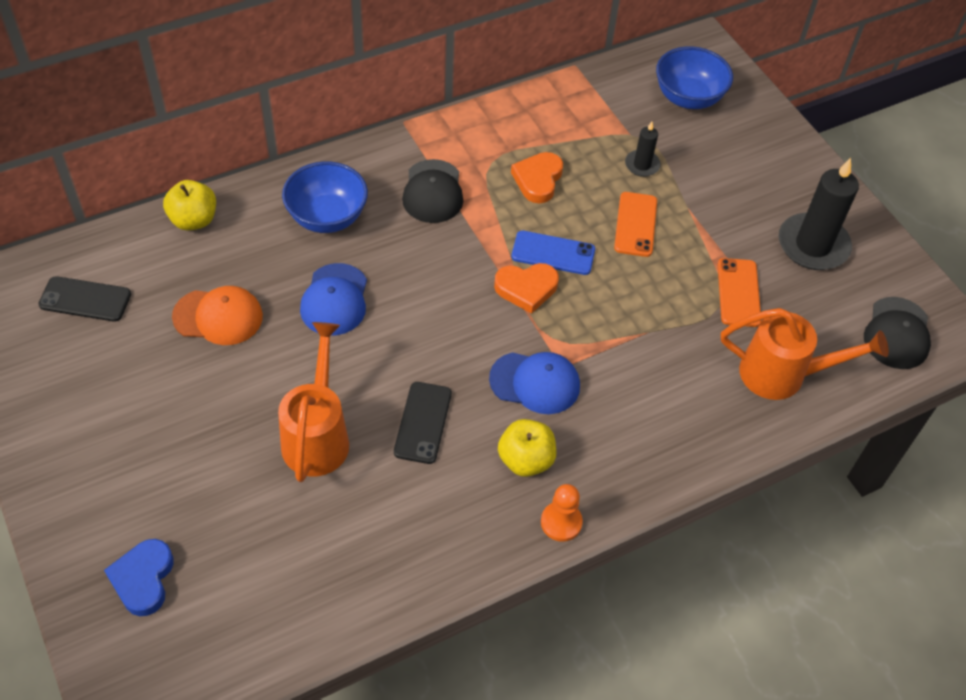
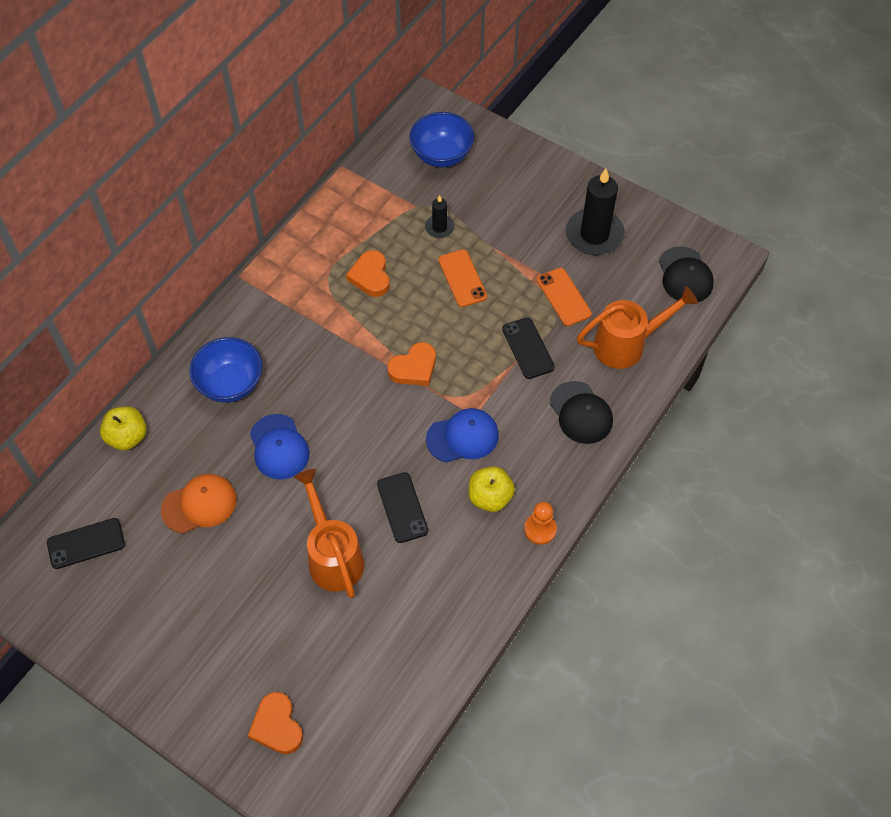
camera: 25 degrees left, 5 degrees up
blue heart [104,539,174,616] -> orange heart [248,692,303,754]
black cap [402,159,464,223] -> black cap moved to [550,381,613,444]
blue phone [511,231,595,275] -> none
none -> black phone [502,317,555,379]

